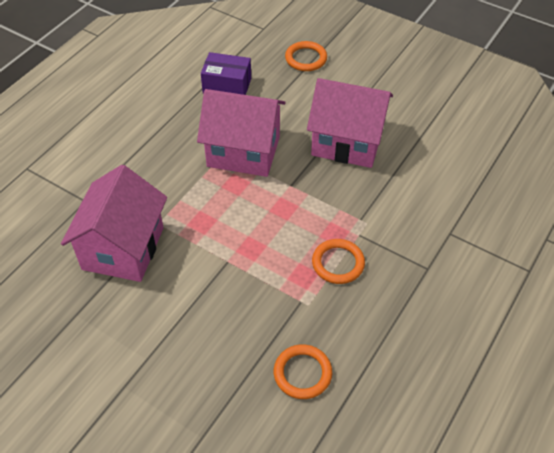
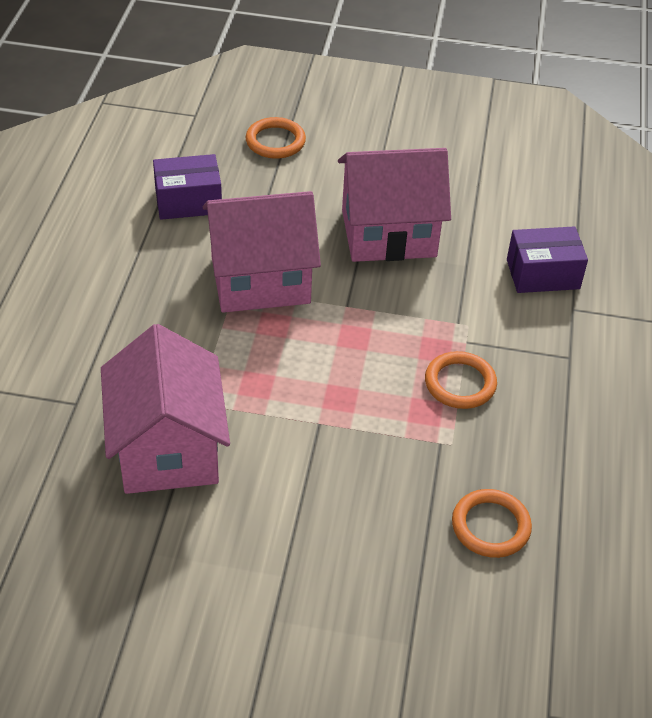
camera: 25 degrees left, 5 degrees down
none -> purple box [507,226,588,293]

